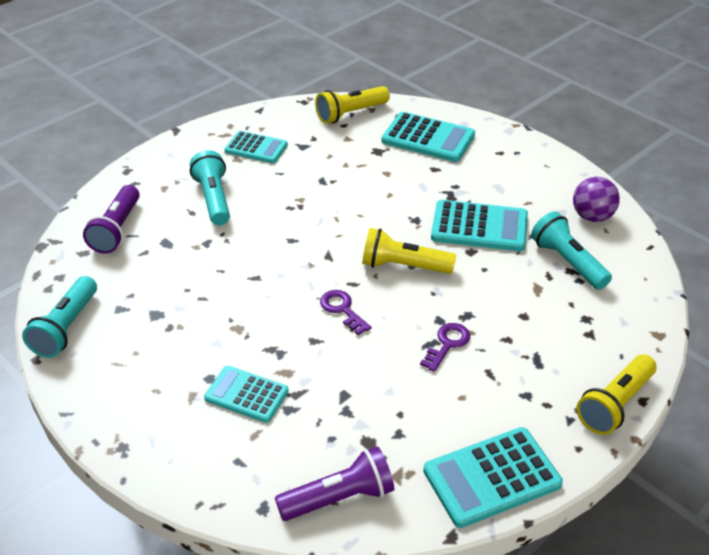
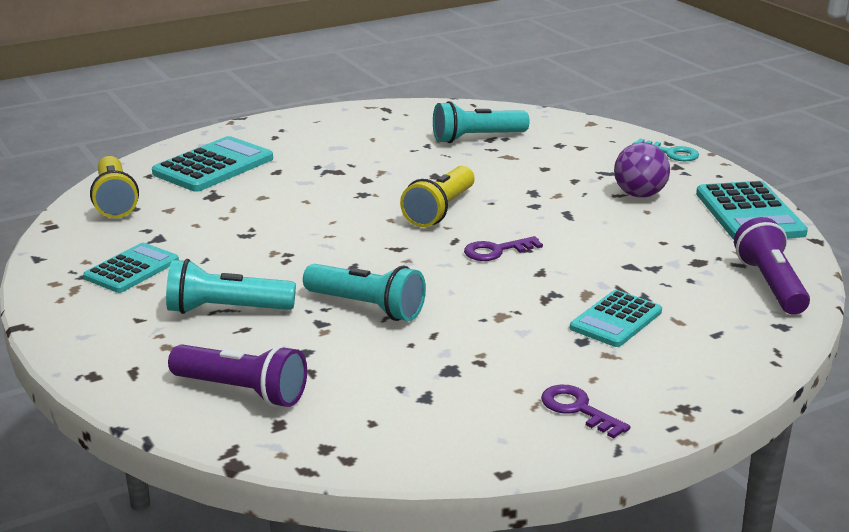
camera: 75 degrees left, 15 degrees down
turquoise flashlight [22,276,97,358] -> turquoise flashlight moved to [303,264,426,321]
purple key [420,323,470,372] -> purple key moved to [541,385,630,439]
turquoise calculator [431,200,528,251] -> none
purple ball [573,177,620,222] -> purple ball moved to [614,142,670,198]
yellow flashlight [576,354,657,435] -> turquoise key [633,139,699,161]

